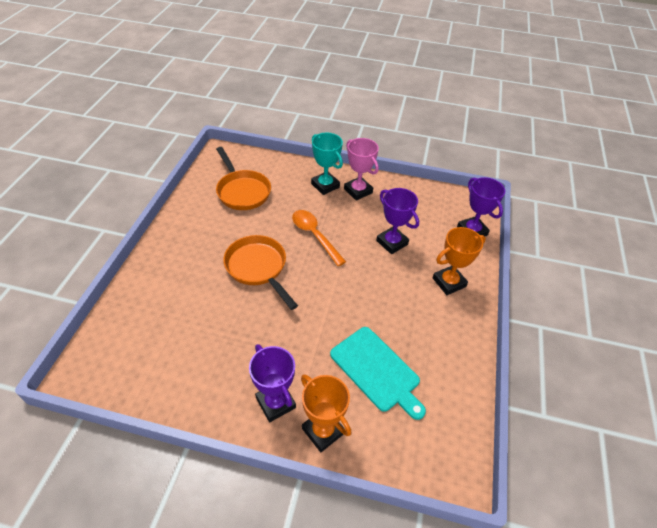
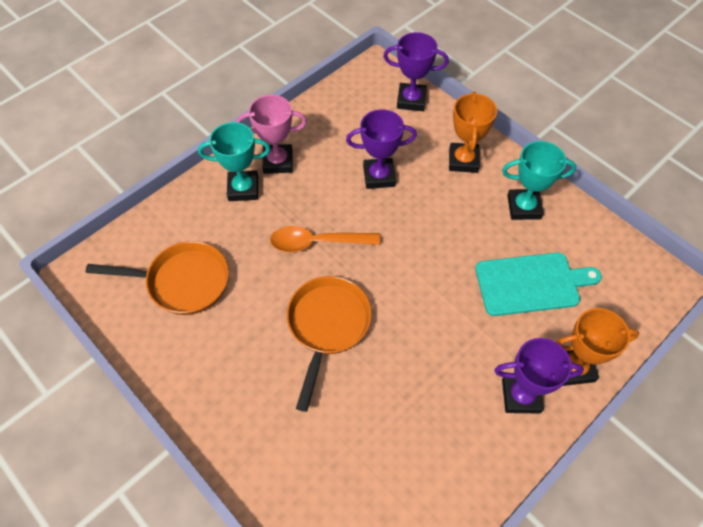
camera: 55 degrees left, 10 degrees up
orange pan [223,235,298,310] -> orange pan turned 105 degrees clockwise [287,276,372,412]
none -> turquoise trophy [502,141,576,220]

